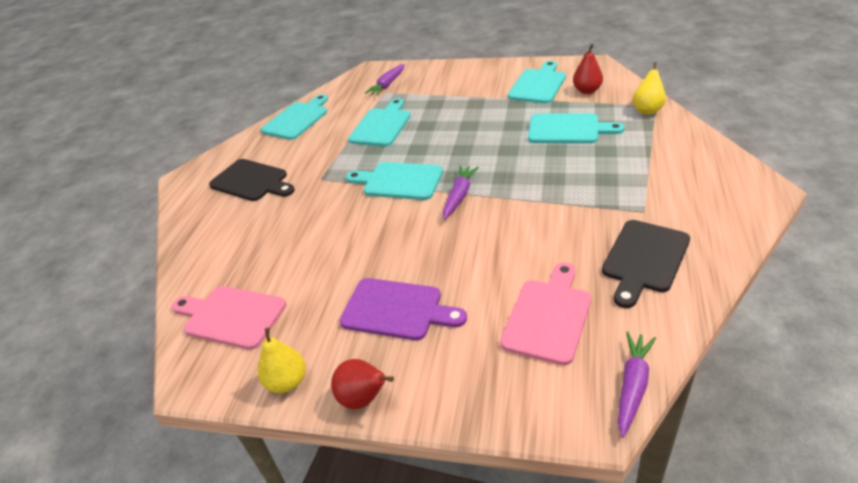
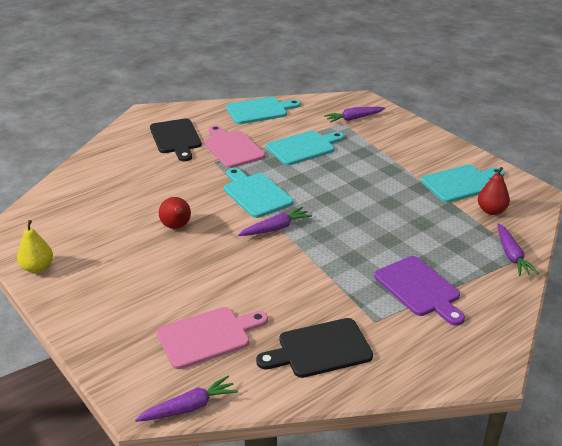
camera: 35 degrees right, 5 degrees down
pink cutting board [172,286,286,350] -> pink cutting board moved to [204,125,265,168]
red pear [331,359,394,409] -> red pear moved to [159,197,191,229]
purple cutting board [339,278,467,340] -> purple cutting board moved to [374,256,465,326]
turquoise cutting board [528,113,624,144] -> none
yellow pear [632,62,666,115] -> purple carrot [497,224,539,276]

